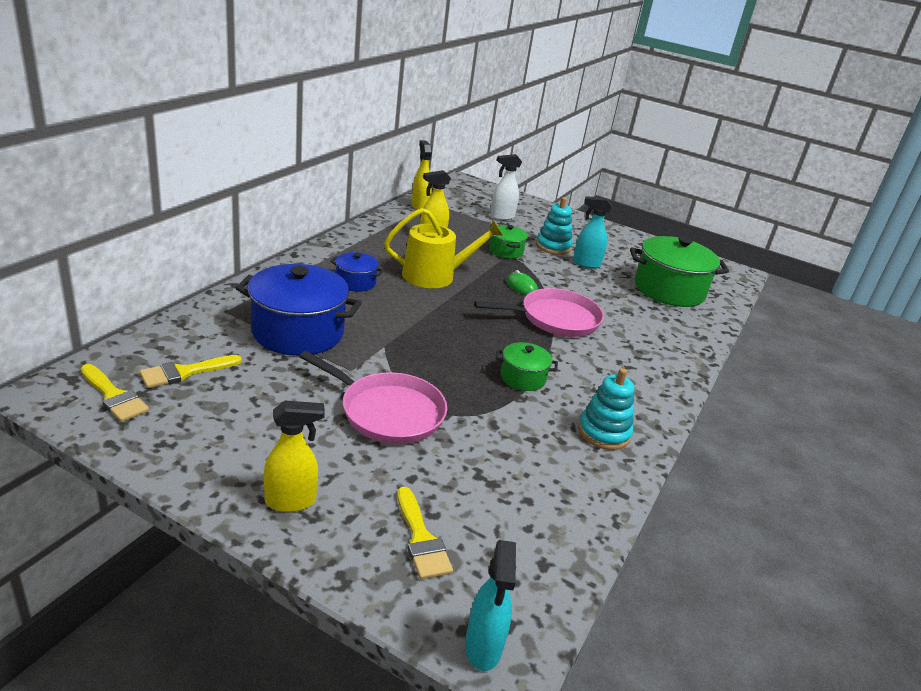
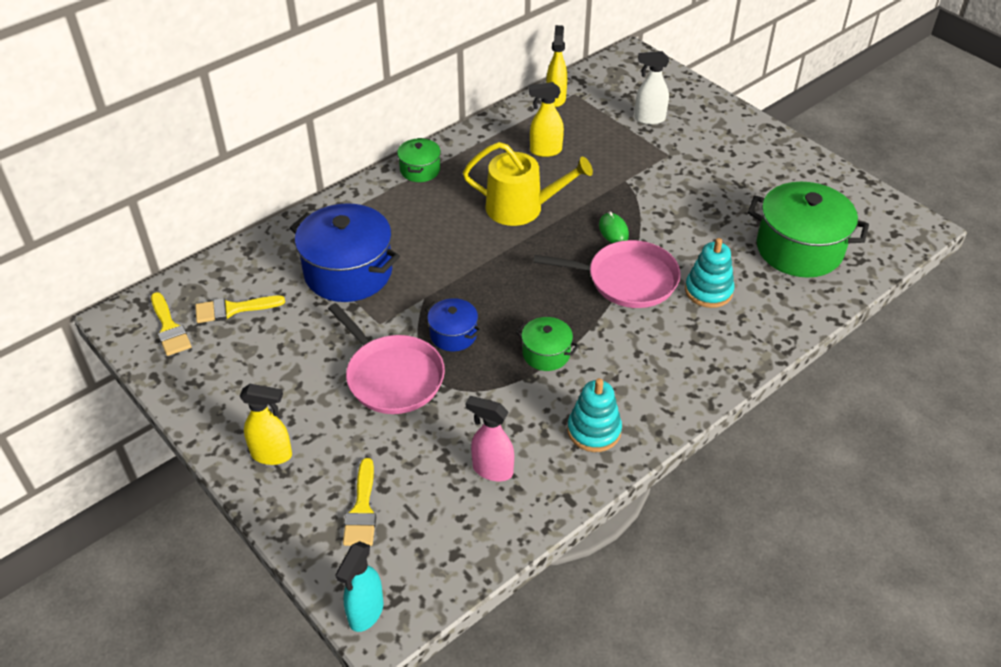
camera: 25 degrees right, 15 degrees up
blue pot [330,252,384,292] -> blue pot moved to [425,298,481,351]
green pot [489,225,528,259] -> green pot moved to [397,138,441,182]
turquoise stacking toy [536,197,573,255] -> turquoise stacking toy moved to [685,238,734,308]
turquoise spray bottle [573,196,612,268] -> none
none -> pink spray bottle [466,396,514,481]

